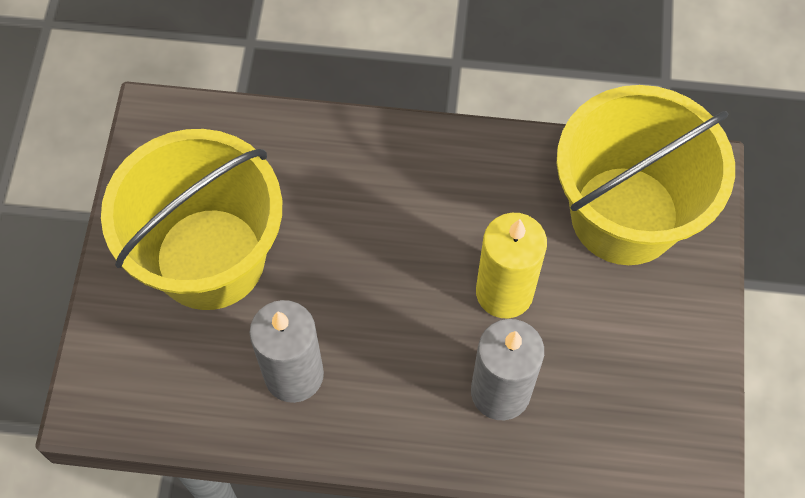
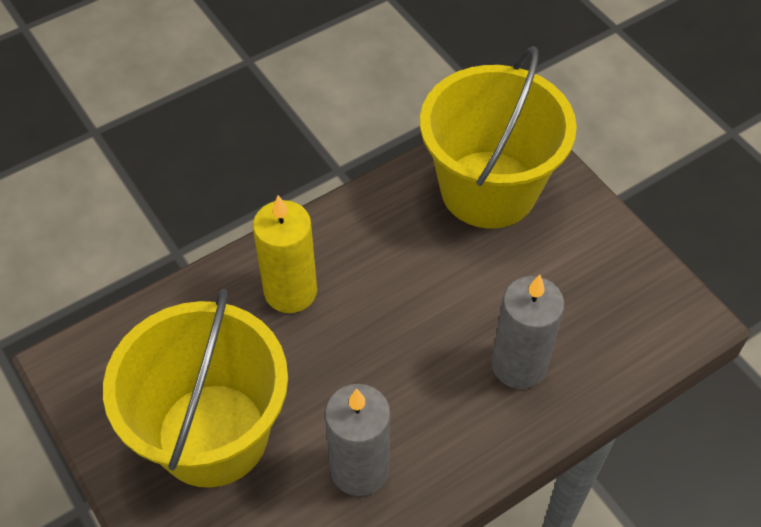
camera: 40 degrees left, 10 degrees down
yellow candle [476,213,547,319] -> yellow candle moved to [253,195,317,313]

